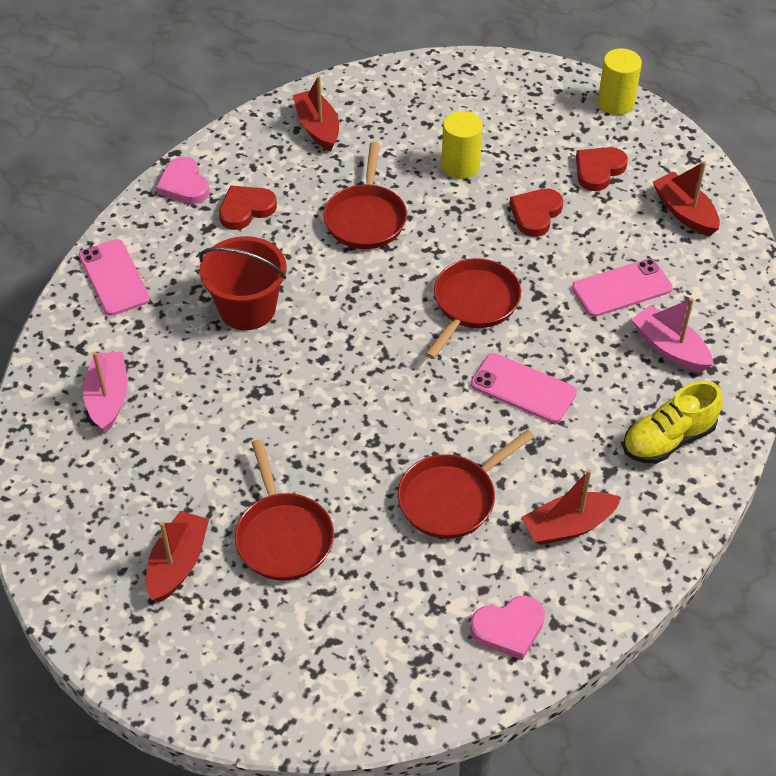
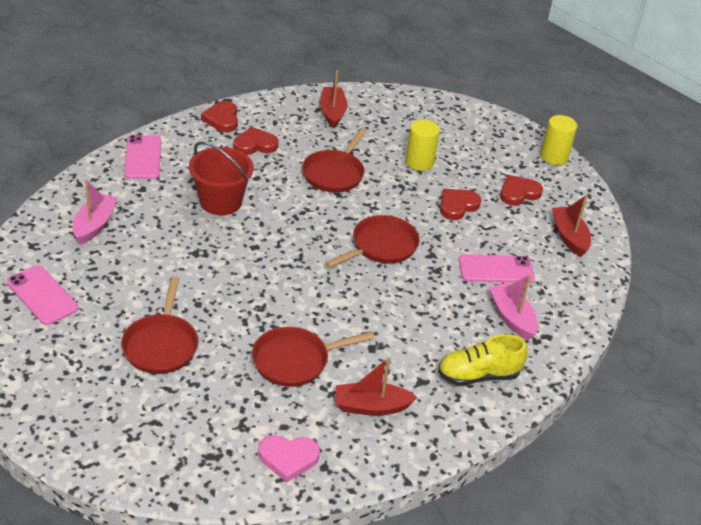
camera: 15 degrees right, 10 degrees down
red boat [146,511,209,603] -> none
pink heart [156,157,210,204] -> red heart [201,101,238,132]
pink phone [471,353,577,423] -> pink phone moved to [7,265,78,325]

